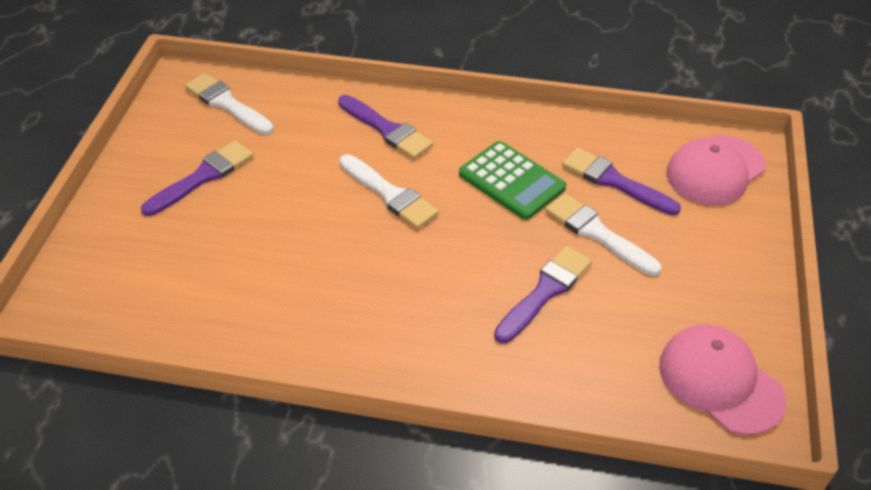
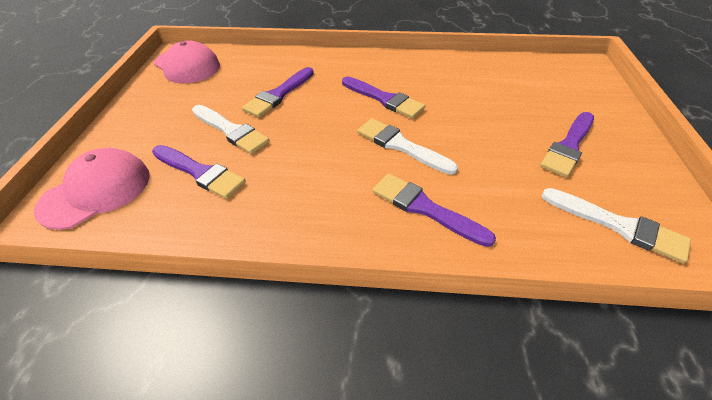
camera: 175 degrees right, 0 degrees up
green calculator [459,141,566,220] -> none
none -> purple brush [342,76,425,119]

